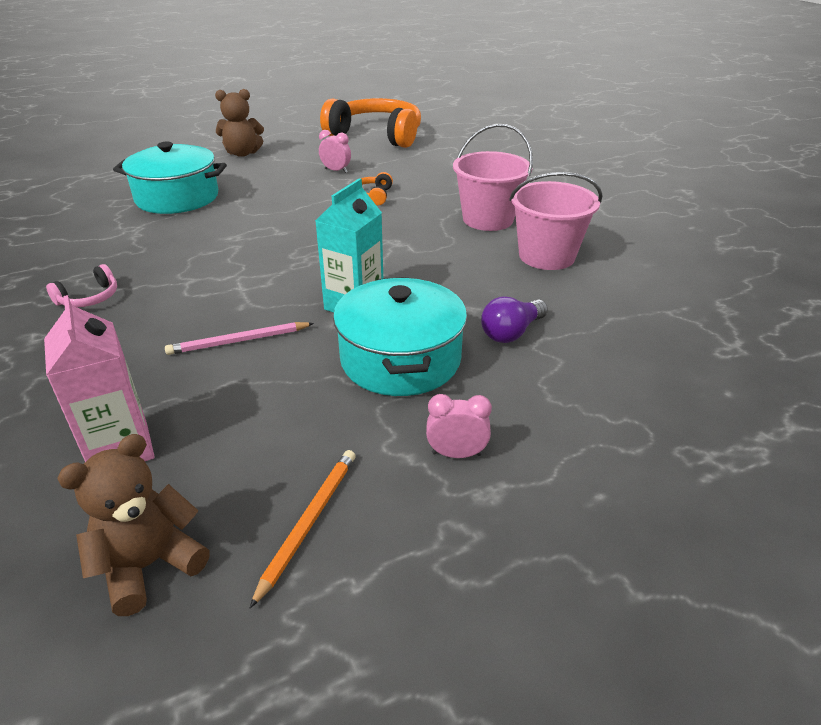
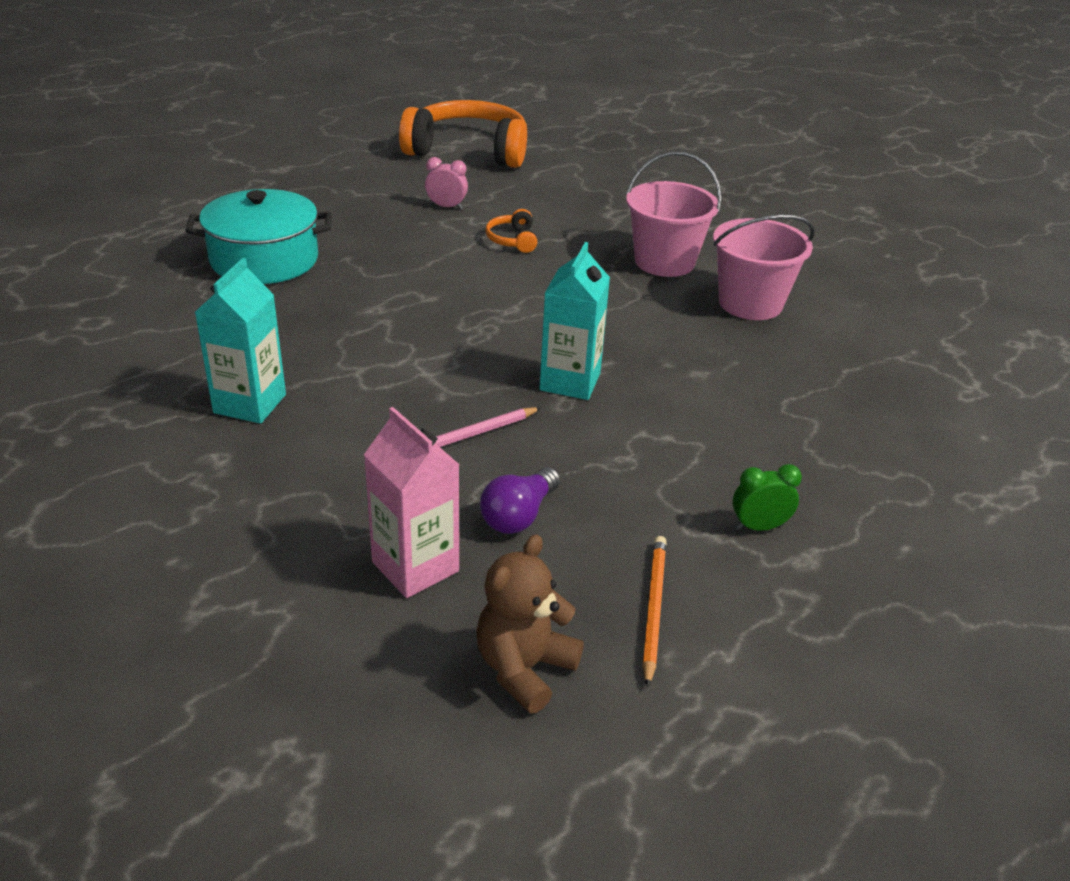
camera: 15 degrees left, 0 degrees up
pink headphones [46,264,117,307] -> turquoise carton [195,258,286,424]
brown teddy bear [215,89,264,157] -> none
turquoise pot [333,277,467,396] -> none
pink clock [426,394,492,458] -> green clock [732,464,802,531]
purple light bulb [481,296,548,343] -> purple light bulb moved to [480,467,560,534]

